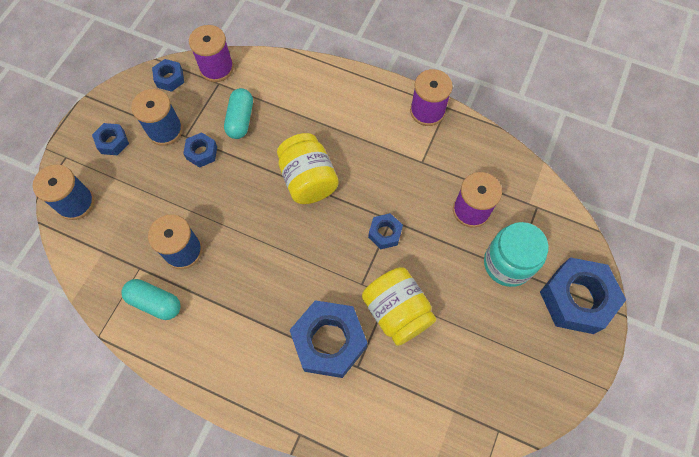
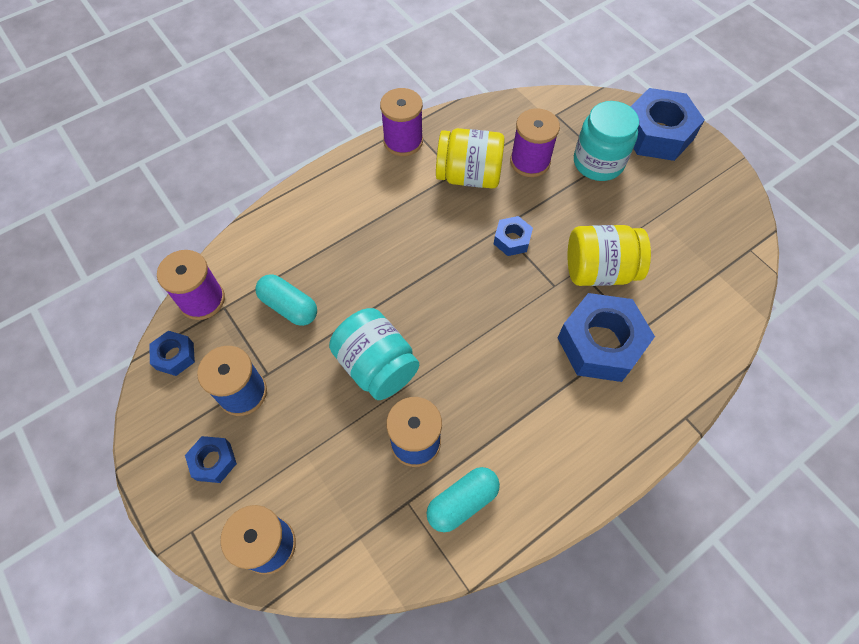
camera: 60 degrees left, 5 degrees down
blue nut [183,132,217,168] -> none
yellow jar [277,133,339,204] -> yellow jar moved to [436,128,505,189]
none -> turquoise jar [329,308,419,400]

